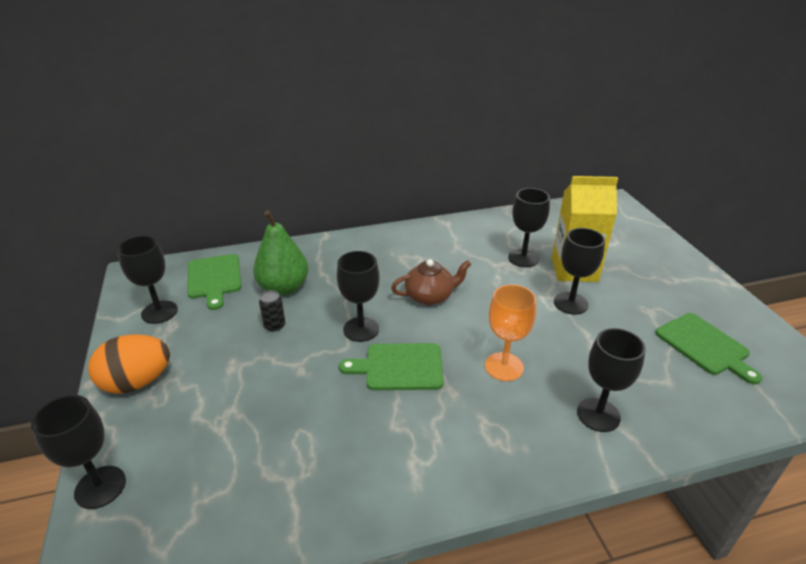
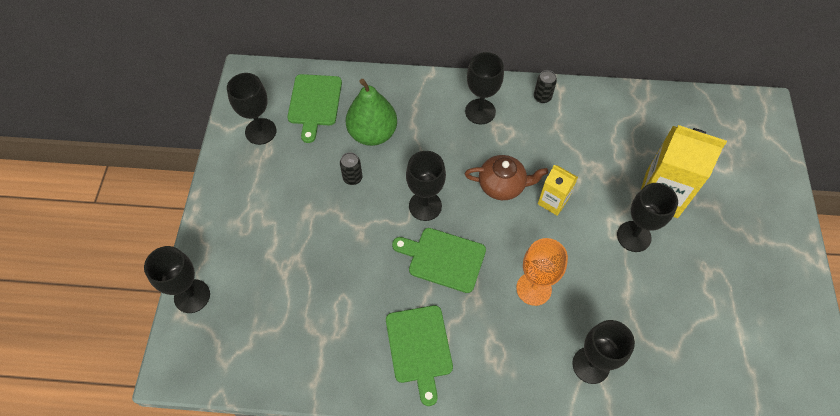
camera: 20 degrees right, 25 degrees up
orange egg [88,334,170,394] -> none
black goblet [508,188,550,267] -> black goblet moved to [465,52,504,124]
green cutting board [656,313,762,385] -> green cutting board moved to [386,305,453,406]
none -> black can [534,70,557,103]
none -> yellow carton [538,165,578,216]

